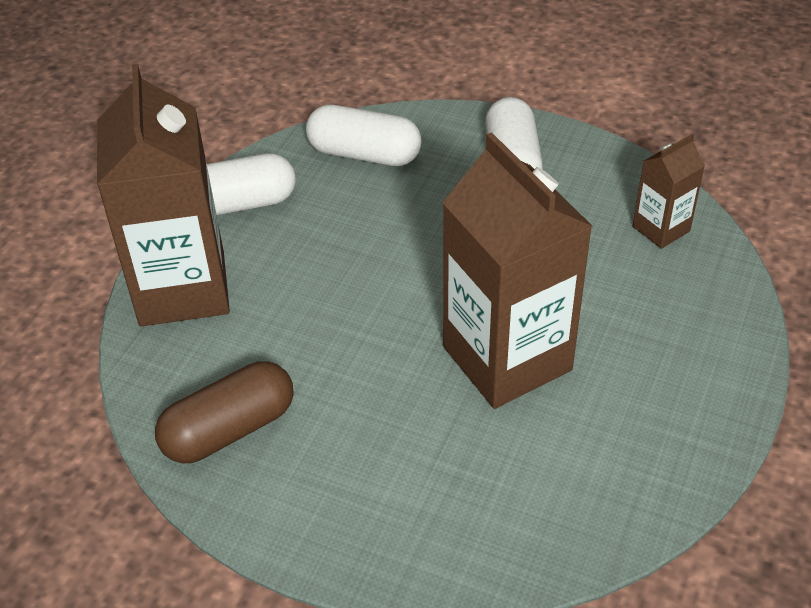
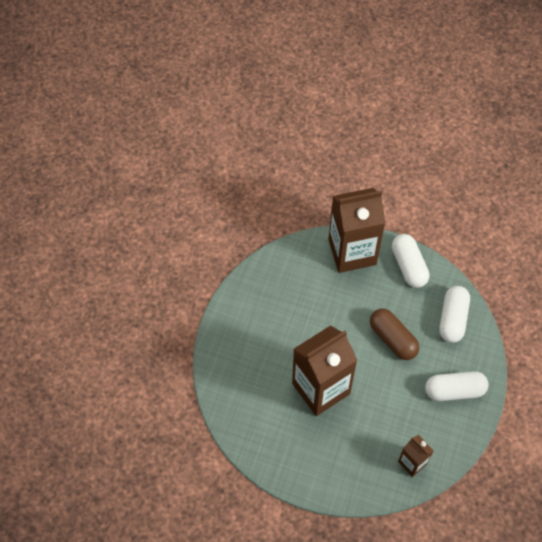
camera: 85 degrees right, 15 degrees up
brown capsule [155,362,294,463] -> brown capsule moved to [370,309,419,360]

